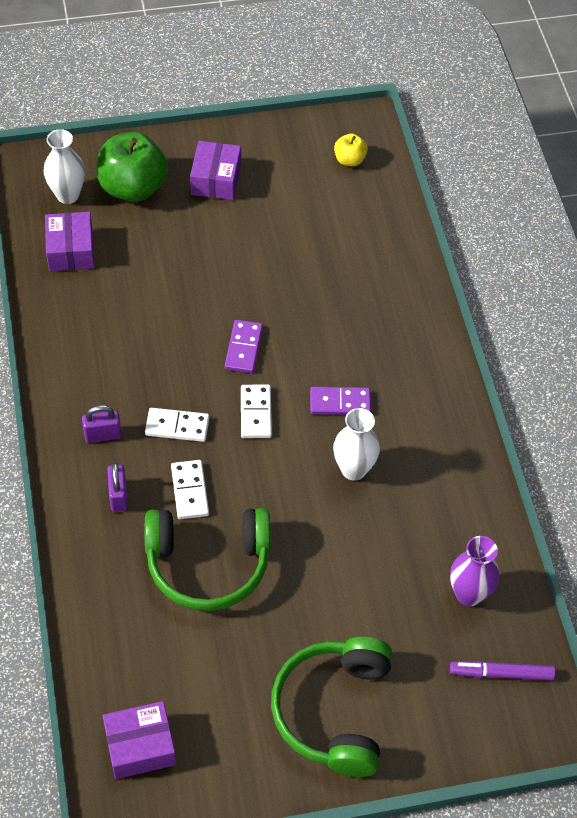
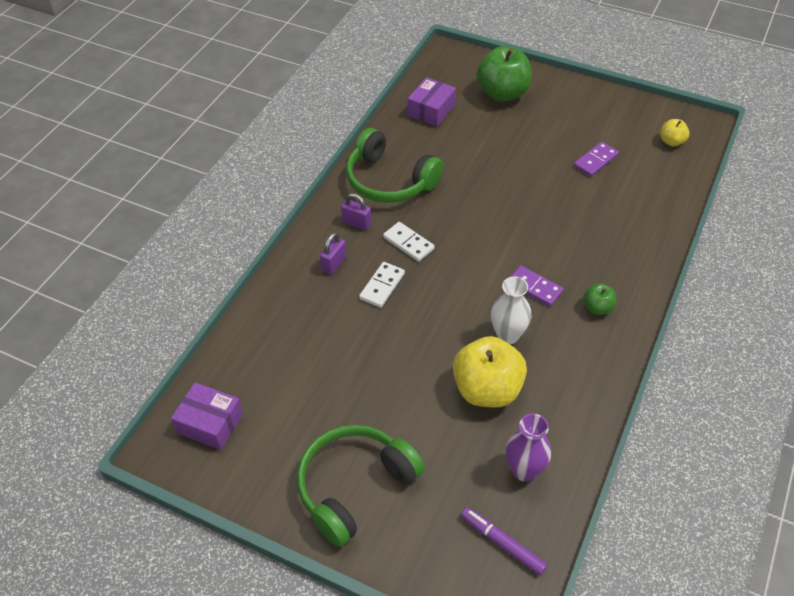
camera: 40 degrees right, 5 degrees down
white vase [44,129,85,204] -> none
green headphones [144,508,270,611] -> green headphones moved to [346,128,444,203]
purple box [190,141,241,200] -> none
purple domino [225,320,263,373] -> purple domino moved to [574,142,619,177]
white domino [241,385,272,438] -> none
none -> yellow apple [453,336,527,408]
none -> green apple [583,283,616,315]

